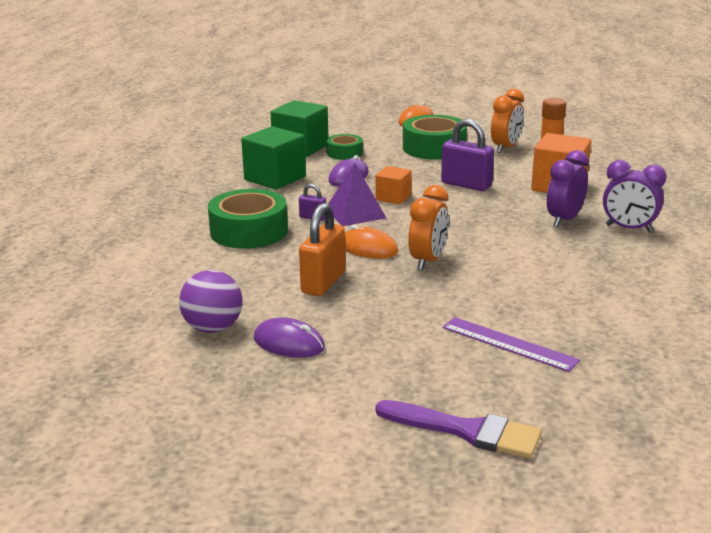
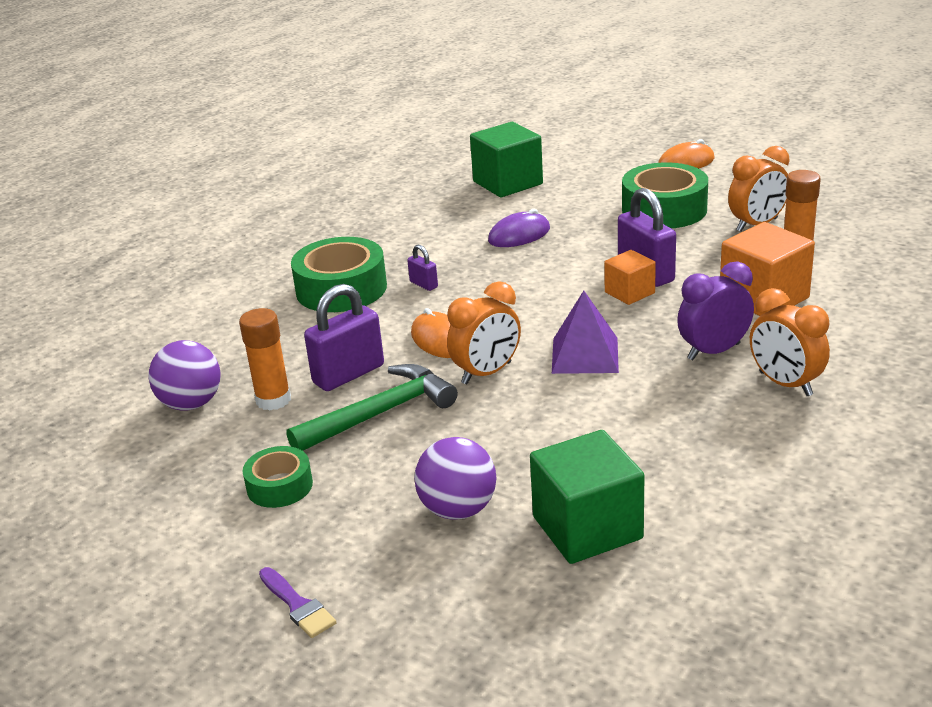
camera: 30 degrees right, 5 degrees up
green cube [241,126,306,190] -> green cube moved to [530,430,644,564]
purple mouse [254,317,325,358] -> none
orange padlock [299,203,346,296] -> purple padlock [304,284,384,391]
green tape [327,134,363,160] -> green tape moved to [243,446,313,508]
purple pyramid [328,163,386,226] -> purple pyramid moved to [552,291,619,374]
purple brush [375,400,542,459] -> purple brush [259,567,336,638], size x0.58
orange cube [376,166,411,204] -> orange cube moved to [604,250,656,305]
purple ruler [443,317,580,372] -> purple ball [414,437,496,520]
purple clock [603,160,667,233] -> orange clock [750,288,830,396]
none -> orange glue stick [239,308,291,410]
none -> green hammer [286,364,458,451]

